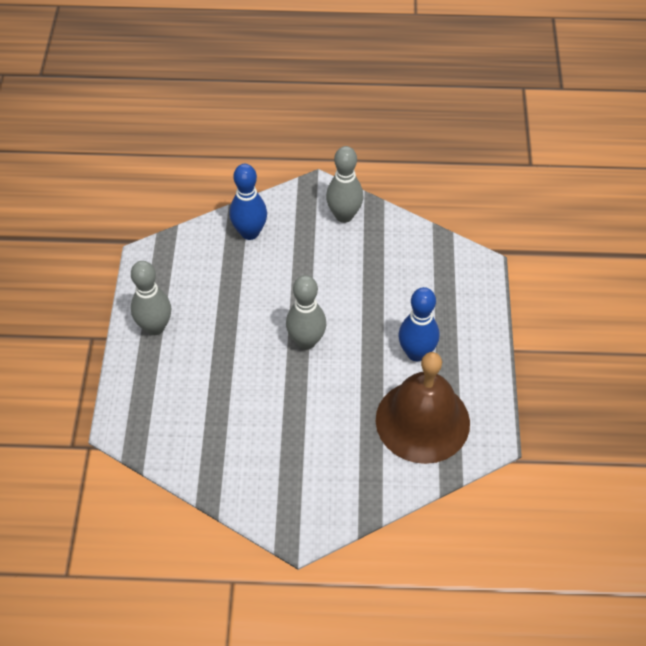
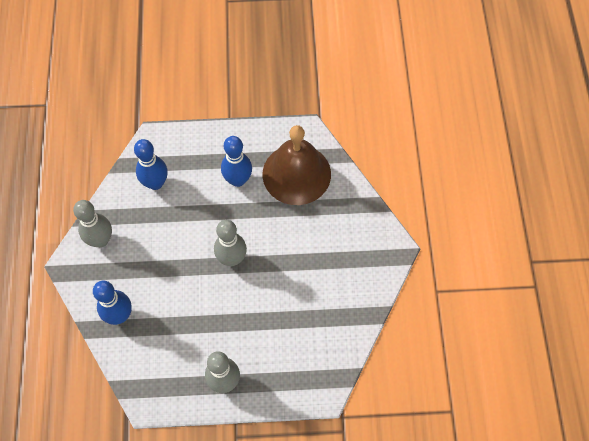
camera: 95 degrees left, 10 degrees up
none -> blue bowling pin [134,139,168,190]

